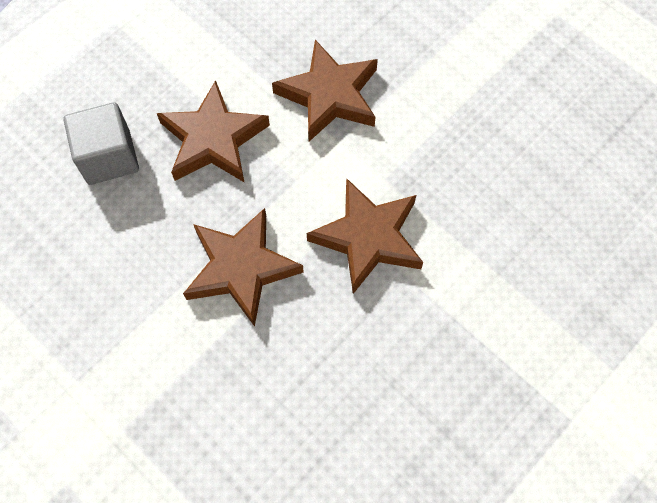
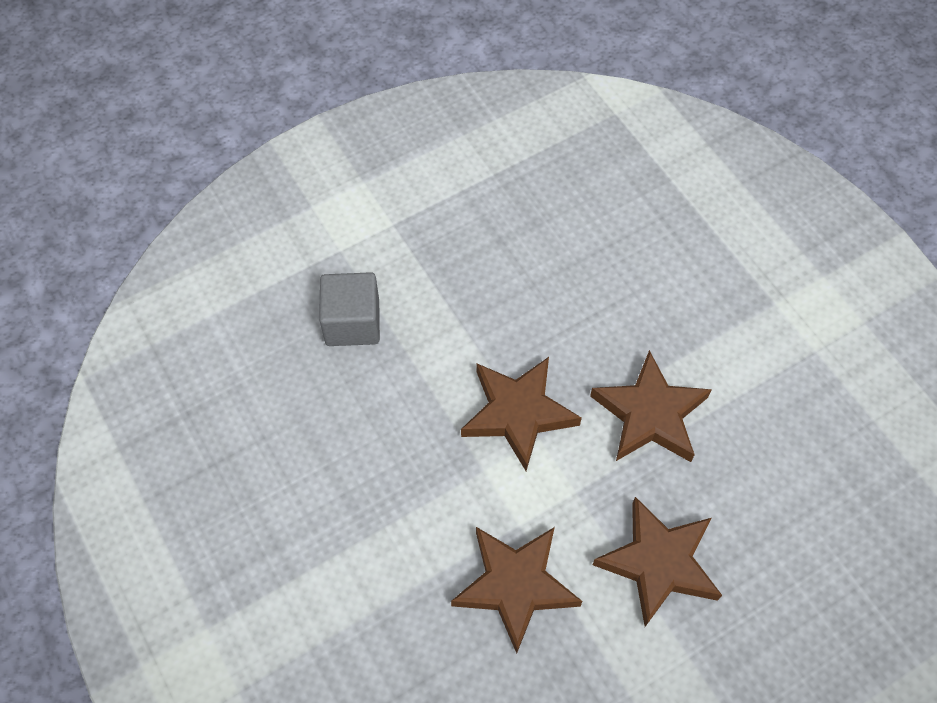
camera: 165 degrees left, 5 degrees down
grey cube [63,102,139,185] -> grey cube moved to [319,272,380,346]

